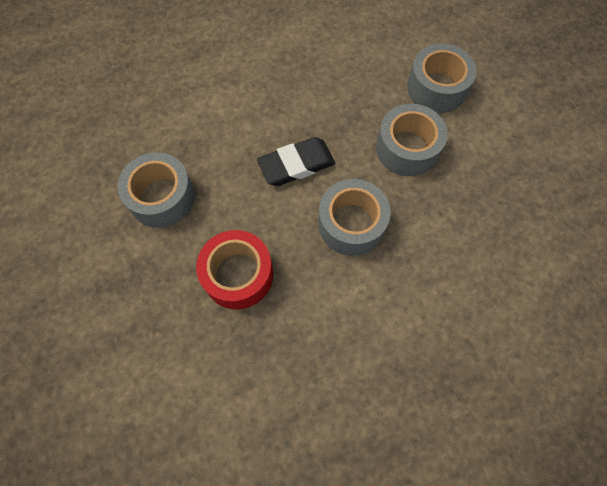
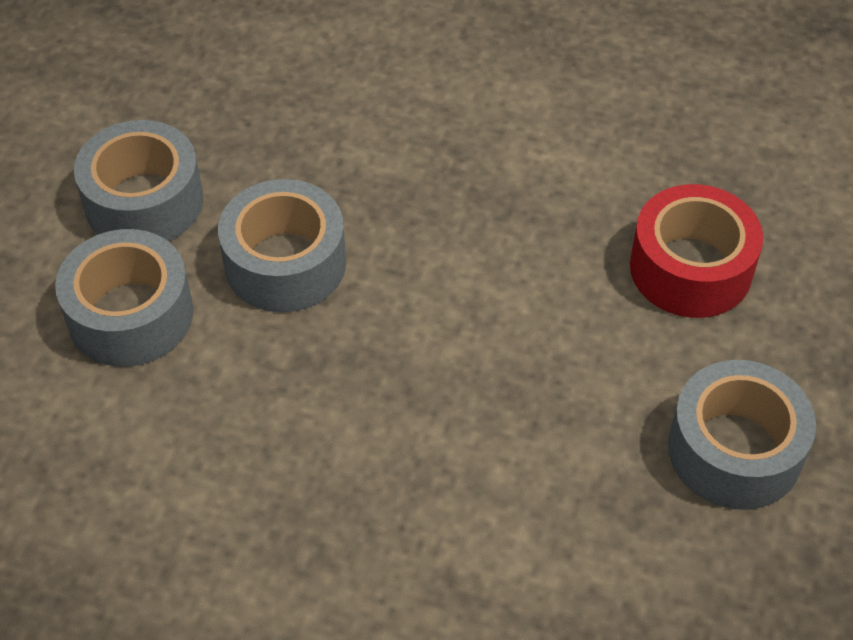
camera: 140 degrees left, 15 degrees down
black eraser [257,137,335,186] -> none
grey tape [318,179,391,256] -> grey tape moved to [74,120,203,241]

